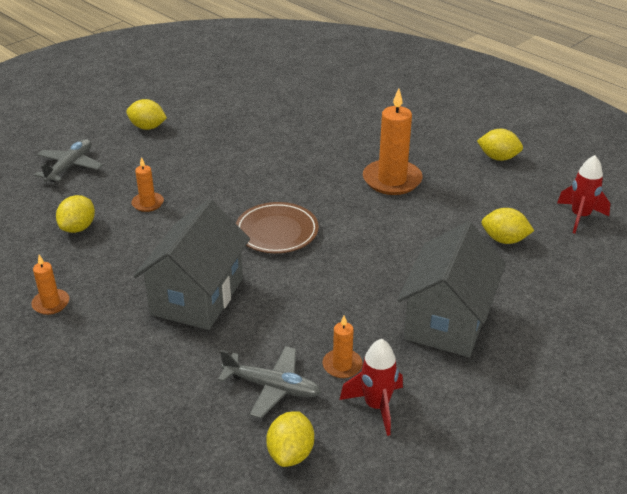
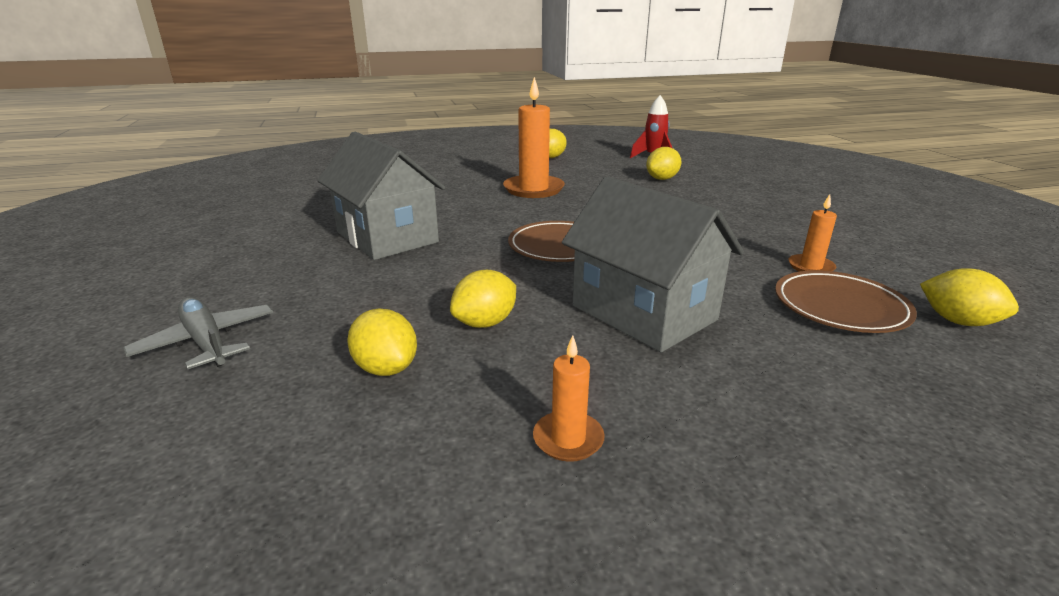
camera: 60 degrees left, 10 degrees down
yellow lemon [126,99,167,130] -> yellow lemon moved to [450,270,516,328]
orange candle [131,157,164,212] -> none
grey plane [218,346,321,418] -> brown plate [775,270,917,333]
red rocket [340,339,403,436] -> none
grey house [397,221,506,357] -> grey house moved to [317,132,446,260]

